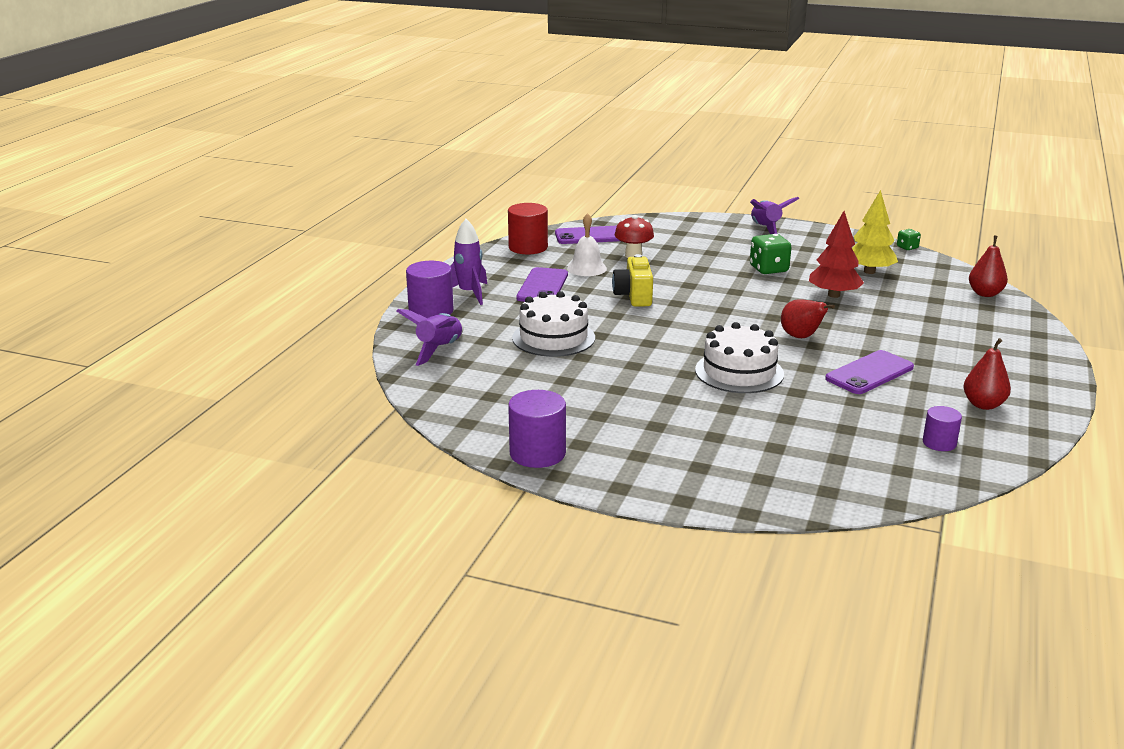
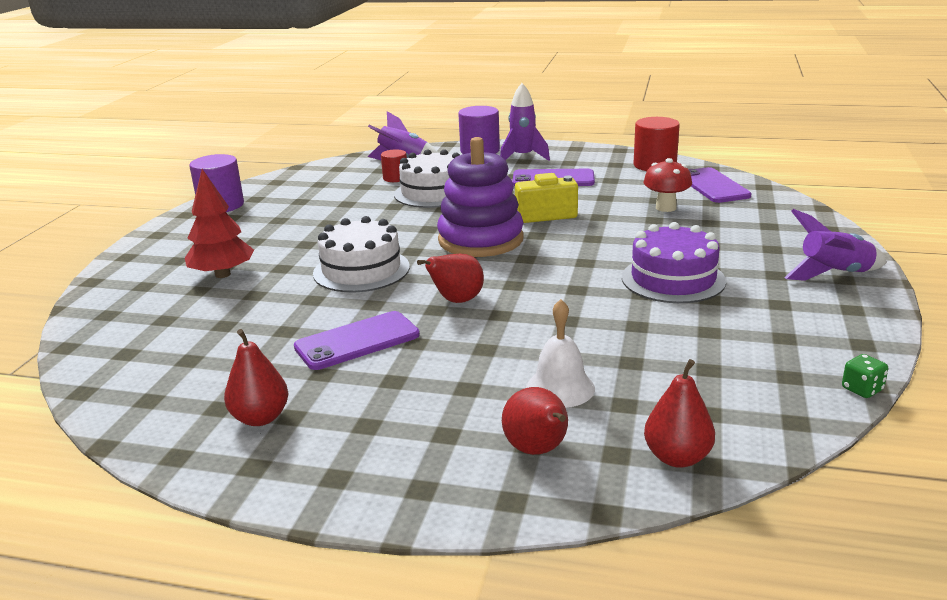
camera: 85 degrees right, 0 degrees up
white bell [567,213,607,276] -> white bell moved to [526,299,595,408]
green dice [750,234,791,274] -> purple cake [622,222,726,303]
red tree [809,211,864,298] -> red tree moved to [185,169,254,278]
purple phone [825,350,914,394] -> purple phone turned 75 degrees counterclockwise [294,311,420,370]
yellow tree [852,190,898,274] -> none
purple cylinder [923,406,962,451] -> none
none -> red cylinder [381,149,407,182]
none -> purple stacking toy [437,137,524,257]
none -> red pear [502,387,568,455]

